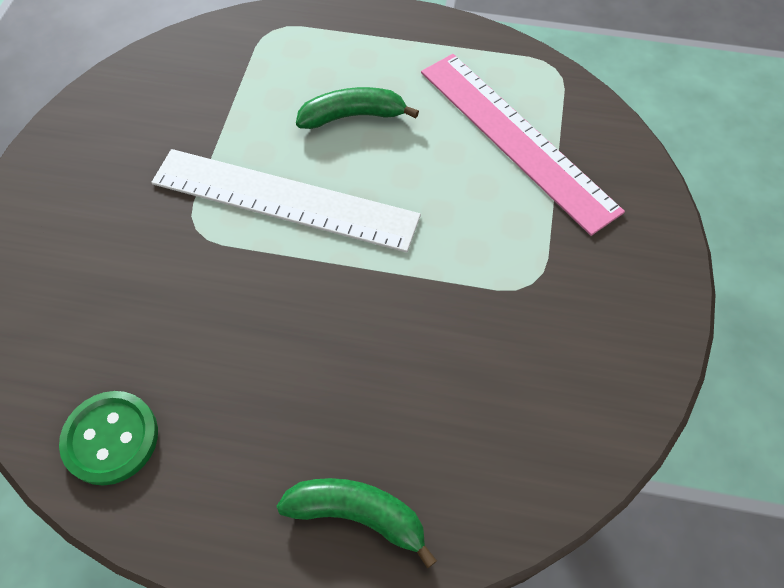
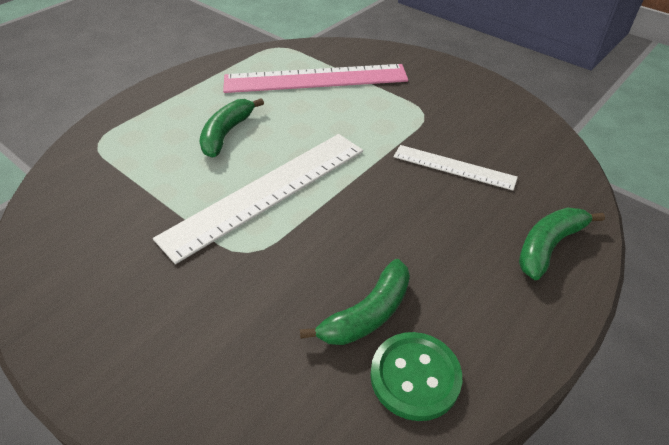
camera: 60 degrees left, 15 degrees down
none -> green banana [300,259,410,345]
none -> white ruler [394,145,518,190]

